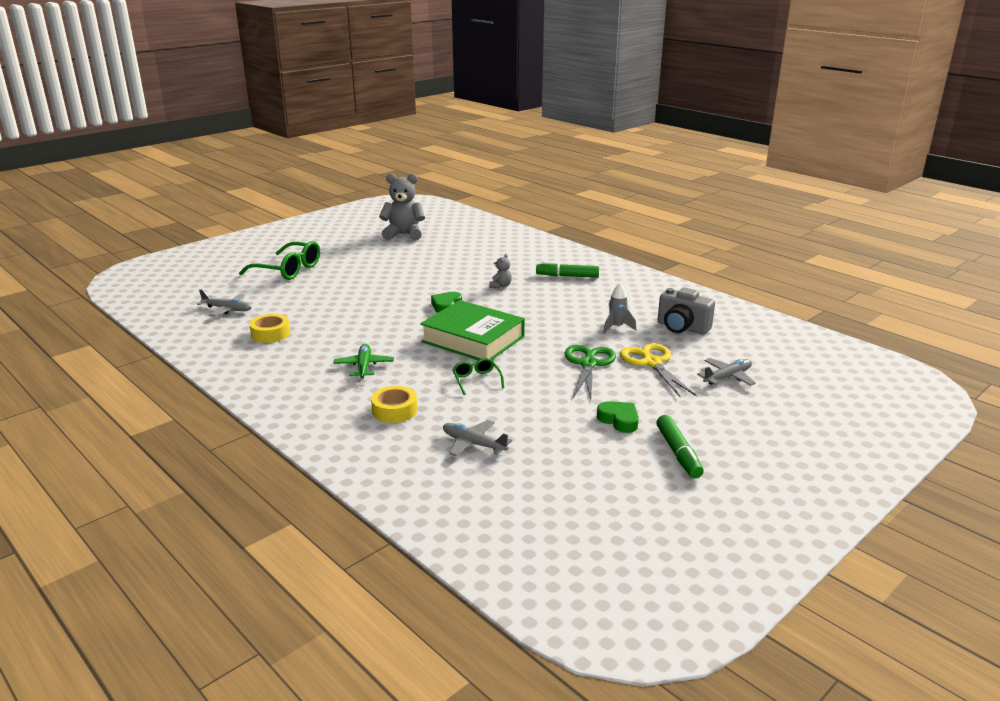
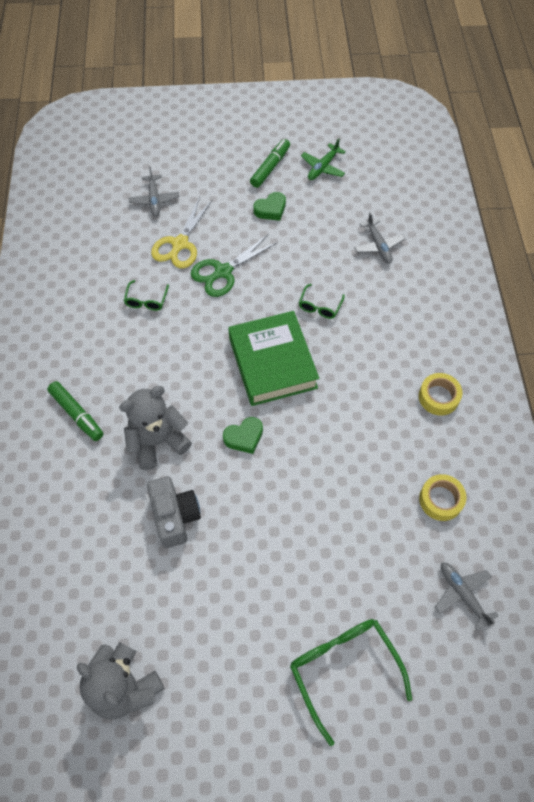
camera: 140 degrees left, 35 degrees up
green plane [333,344,394,378] -> green plane moved to [301,138,346,180]
yellow tape [371,386,417,423] -> yellow tape moved to [419,373,463,415]
grey teddy bear [489,254,512,288] -> grey teddy bear [119,386,192,470], size x2.13
green heart [597,401,639,433] -> green heart turned 120 degrees counterclockwise [253,192,286,221]
grey rocket [603,283,636,334] -> green glasses [124,280,169,311]
grey camera [658,287,715,335] -> grey camera moved to [147,476,201,548]
grey plane [697,358,756,386] -> grey plane turned 105 degrees counterclockwise [128,167,179,217]

